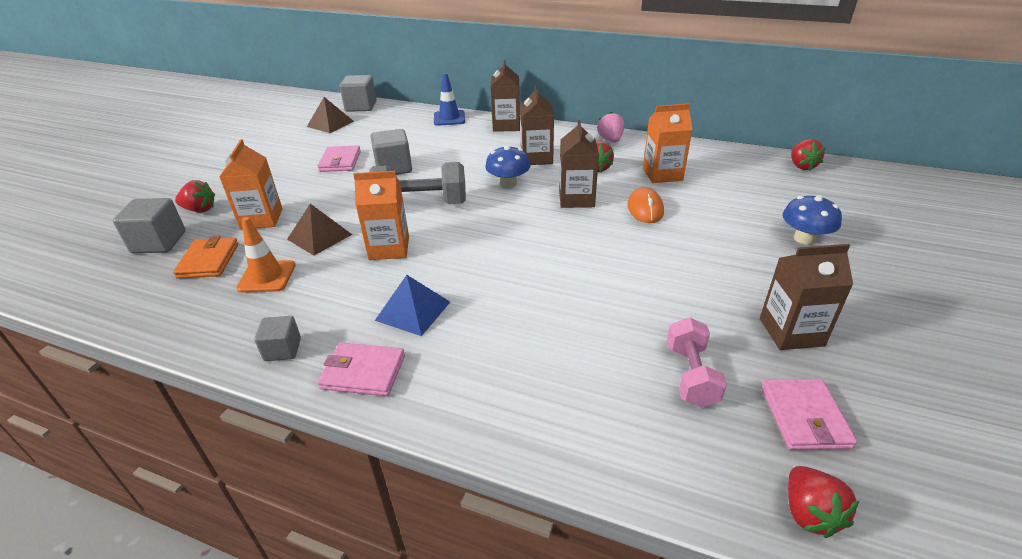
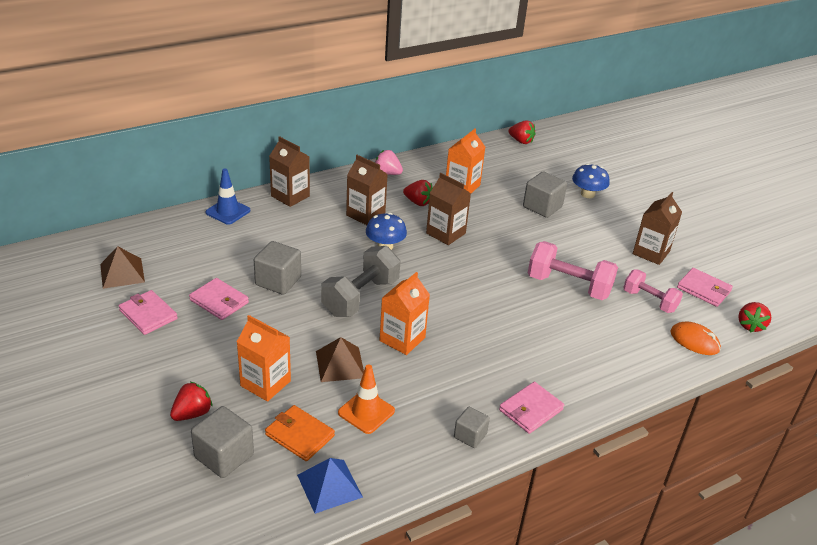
camera: 55 degrees left, 0 degrees up
grey cube [339,75,377,112] -> grey cube moved to [523,171,567,218]
blue pyramid [375,275,450,336] -> blue pyramid moved to [297,458,363,514]
orange mouse [627,187,664,223] -> orange mouse moved to [671,322,721,355]
red strawberry [788,466,859,538] -> red strawberry turned 75 degrees clockwise [738,302,771,332]
none -> pink wallet [118,290,178,335]
none -> pink dumbbell [528,241,618,300]

